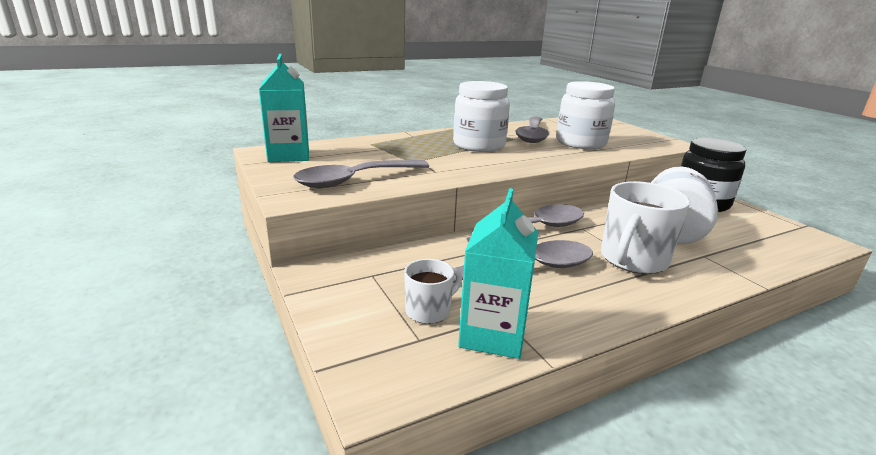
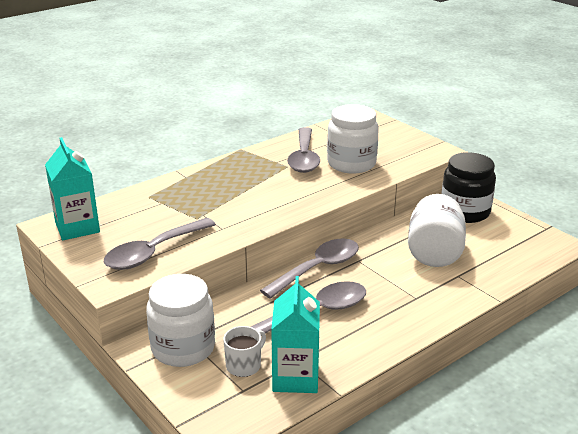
camera: 10 degrees left, 5 degrees up
white jar [453,81,510,152] -> white jar moved to [146,274,215,367]
white mug [601,181,690,274] -> none

